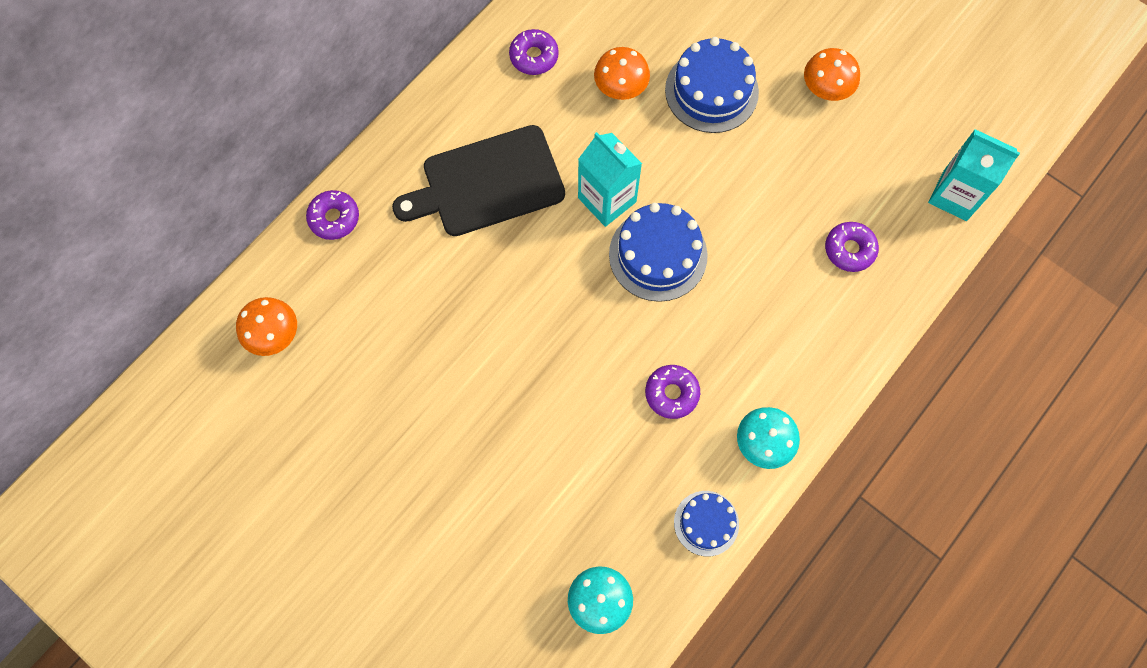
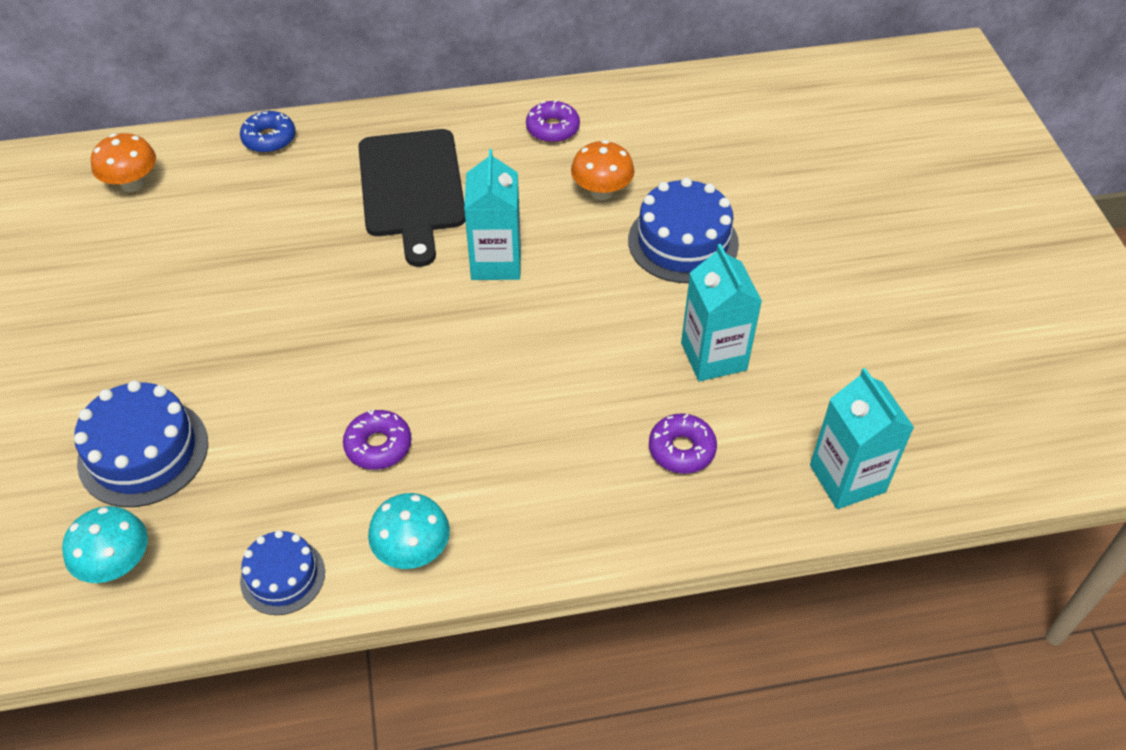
camera: 40 degrees right, 20 degrees down
purple donut [306,190,359,240] -> blue donut [240,111,295,153]
black cutting board [392,125,565,236] -> black cutting board turned 120 degrees counterclockwise [358,129,465,267]
blue cake [609,203,708,302] -> blue cake moved to [74,380,208,507]
orange mushroom [804,48,860,101] -> none
none -> turquoise carton [681,244,762,381]

